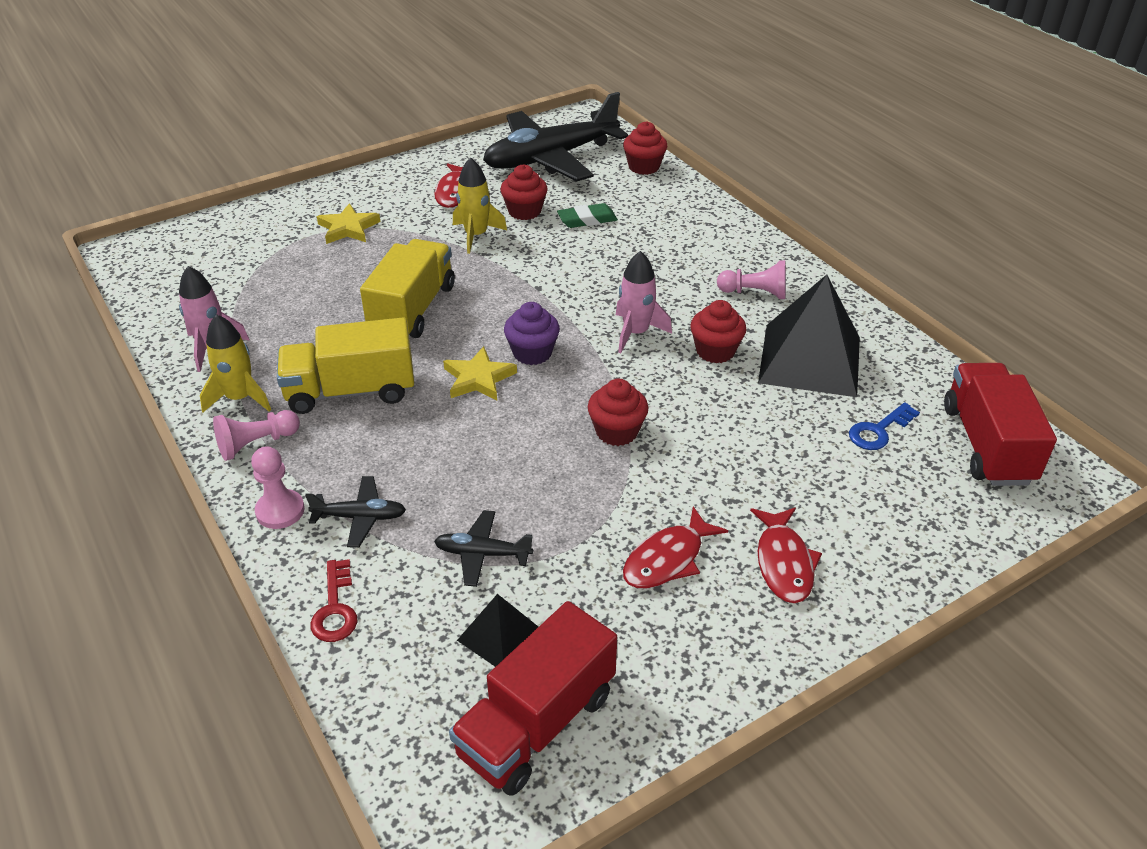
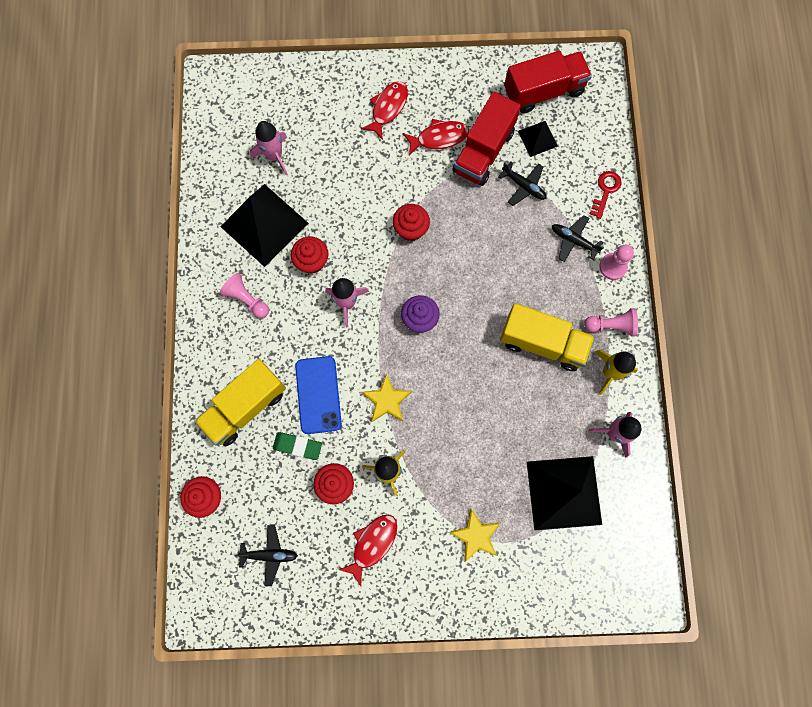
camera: 150 degrees left, 35 degrees up
yellow truck [360,239,455,338] -> yellow truck moved to [194,359,286,446]
yellow star [443,346,517,401] -> yellow star moved to [361,373,412,422]
black plane [483,92,628,181] -> black plane [234,525,298,586], size x0.42
blue key [849,402,920,450] -> pink rocket [250,121,287,175]
red truck [944,363,1057,486] -> red truck moved to [453,92,521,186]
none -> blue phone [295,356,342,434]
none -> black pyramid [527,456,602,531]

